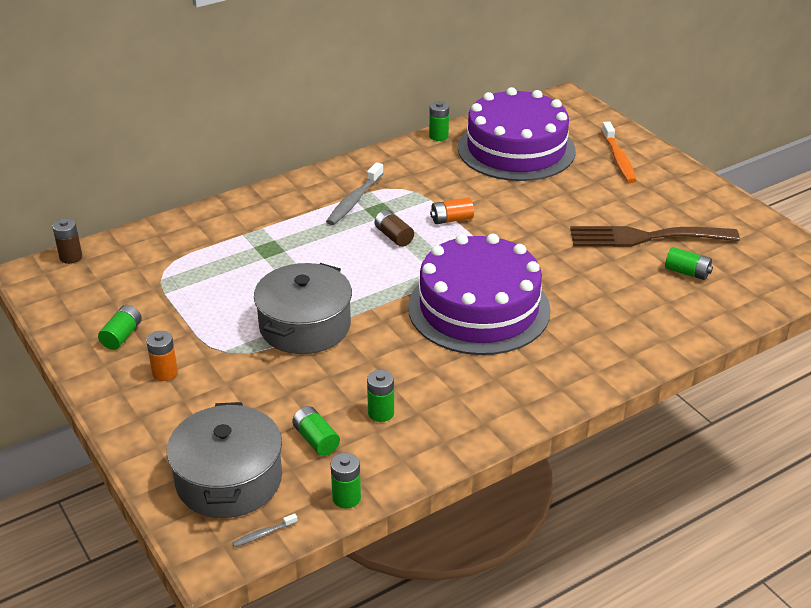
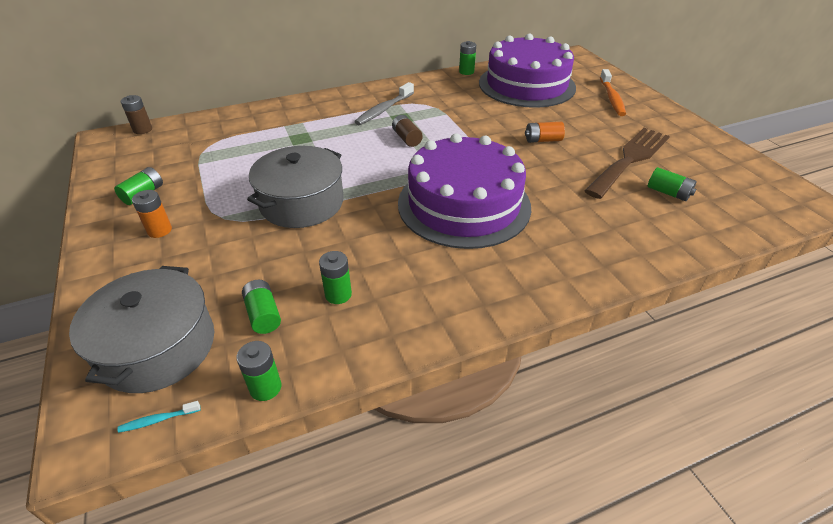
camera: 10 degrees right, 5 degrees up
grey toothbrush [232,513,298,547] -> turquoise toothbrush [117,401,201,433]
orange battery [430,198,474,224] -> orange battery moved to [525,122,565,143]
brown fork [570,226,740,247] -> brown fork turned 120 degrees clockwise [584,128,670,199]

